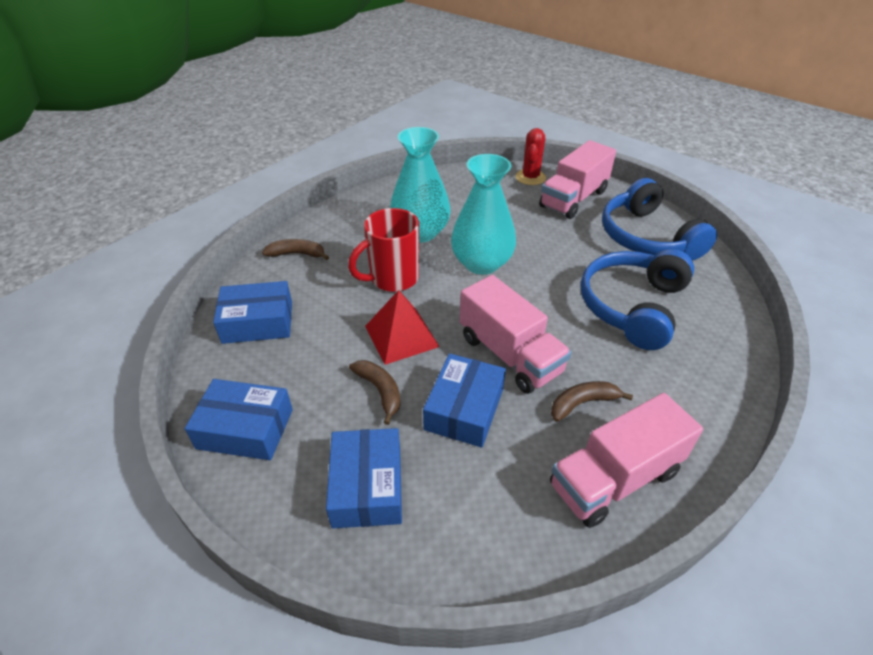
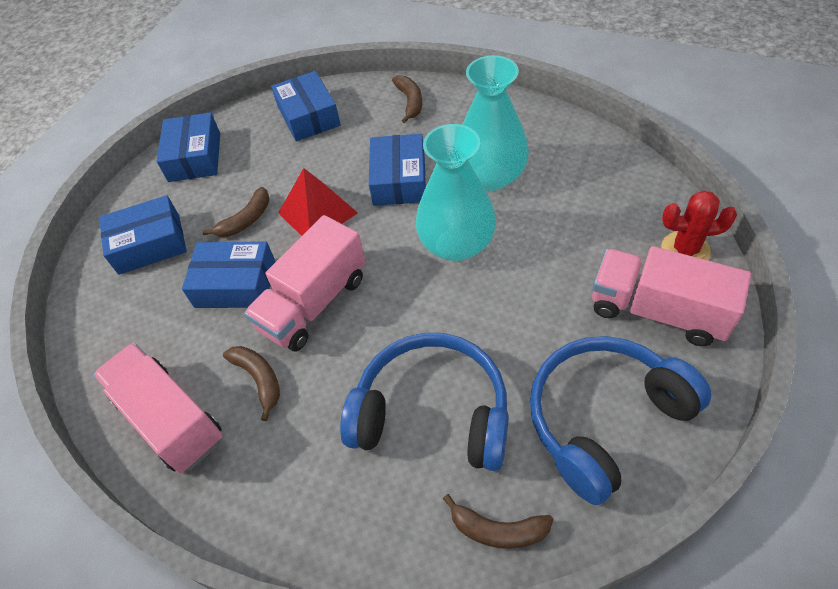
camera: 80 degrees right, 10 degrees up
red mug [348,208,419,292] -> blue box [369,134,426,206]
none -> brown banana [443,494,554,549]

